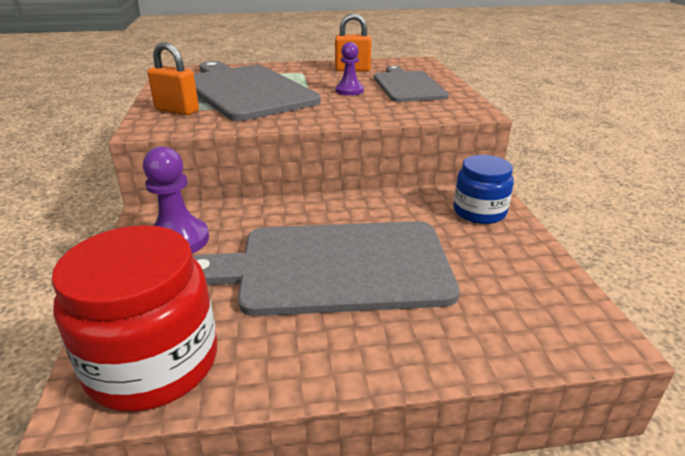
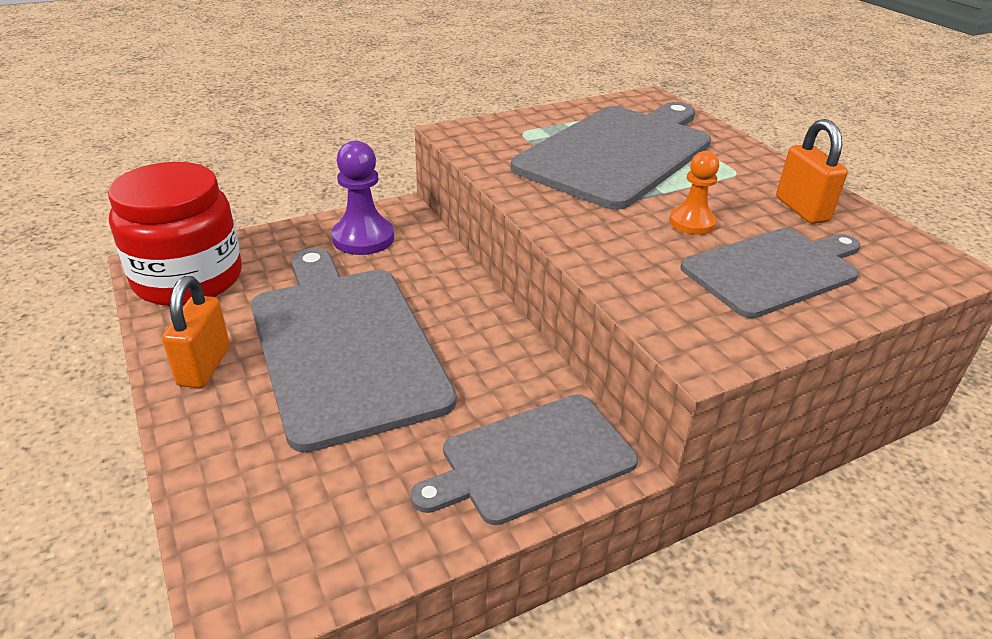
camera: 70 degrees right, 5 degrees up
orange padlock [147,42,199,115] -> orange padlock moved to [162,276,230,388]
purple pawn [336,42,364,96] -> orange pawn [669,151,719,235]
blue jar [453,155,514,224] -> grey cutting board [410,394,638,525]

